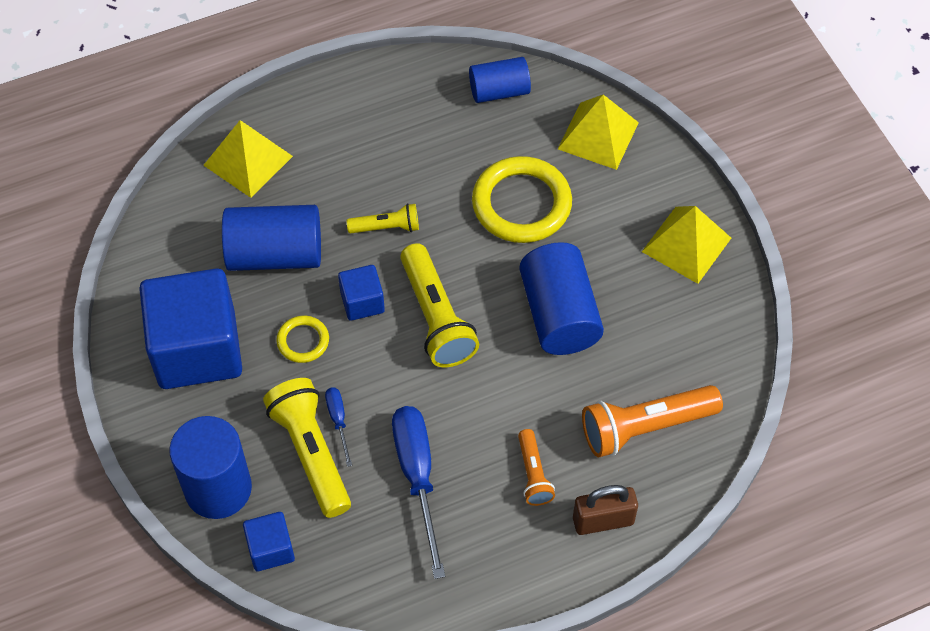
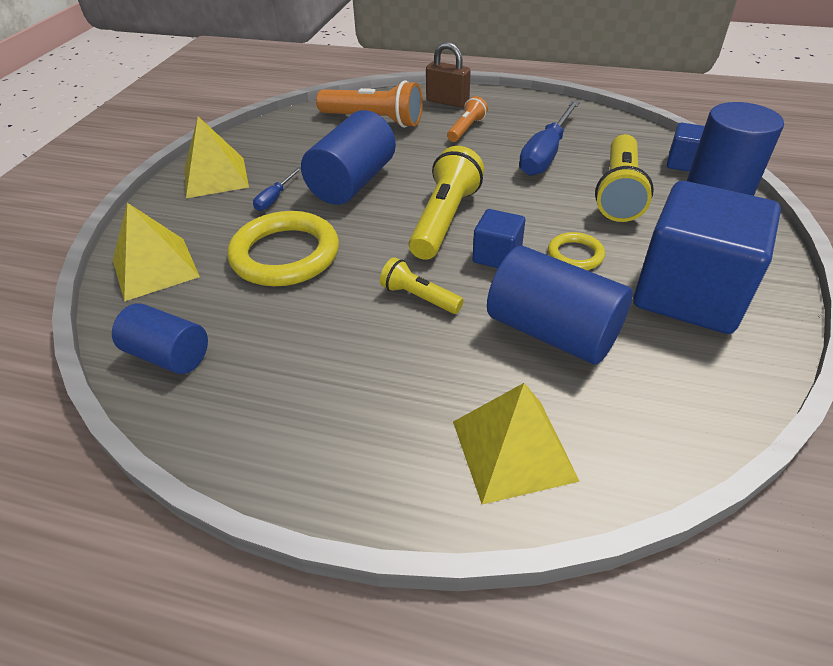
camera: 140 degrees left, 15 degrees down
blue screwdriver [325,388,352,467] -> blue screwdriver moved to [253,167,301,211]

